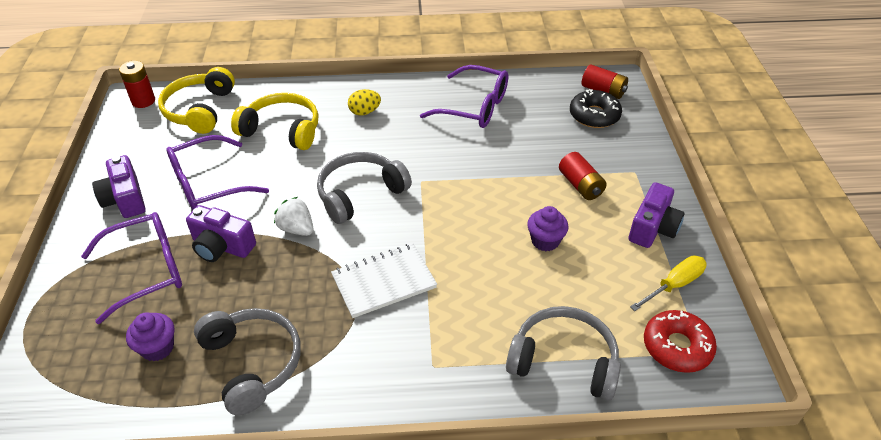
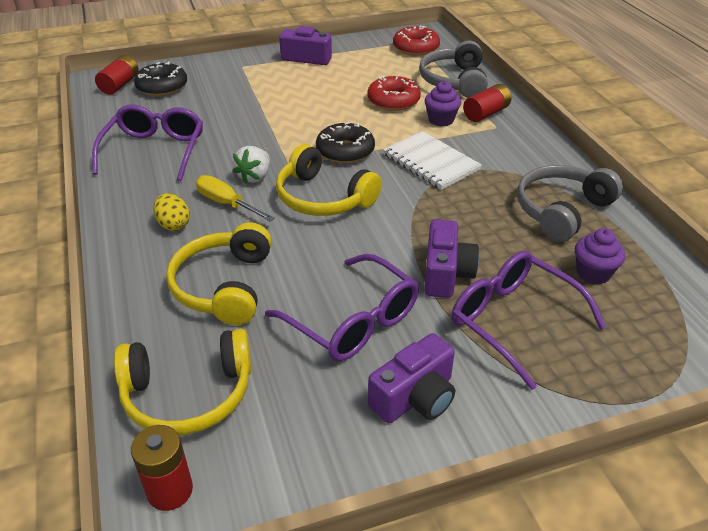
camera: 105 degrees left, 5 degrees down
white strawberry [274,197,314,236] -> white strawberry moved to [232,146,270,184]
grey headphones [317,152,412,224] -> yellow headphones [276,144,382,216]
purple cupcake [527,206,569,251] -> purple cupcake moved to [425,81,461,127]
red battery [559,152,607,200] -> red battery moved to [463,84,511,122]
yellow screwdriver [630,256,707,311] -> yellow screwdriver moved to [196,175,275,221]
none -> black donut [316,122,375,163]
none -> red donut [367,76,421,111]

